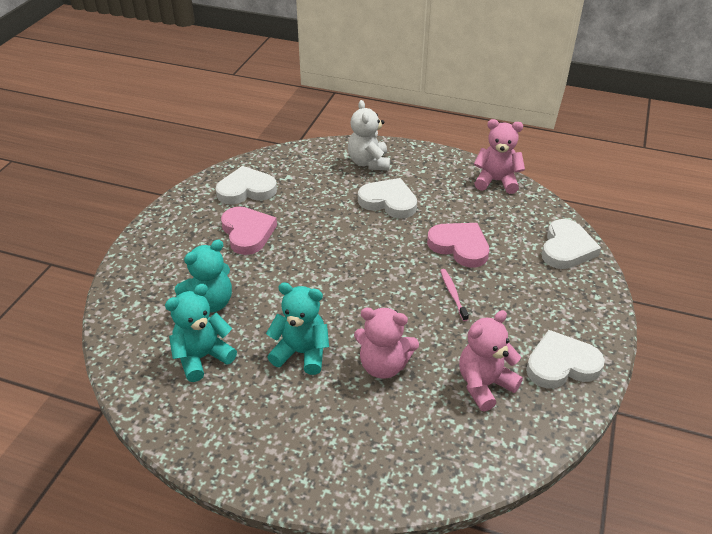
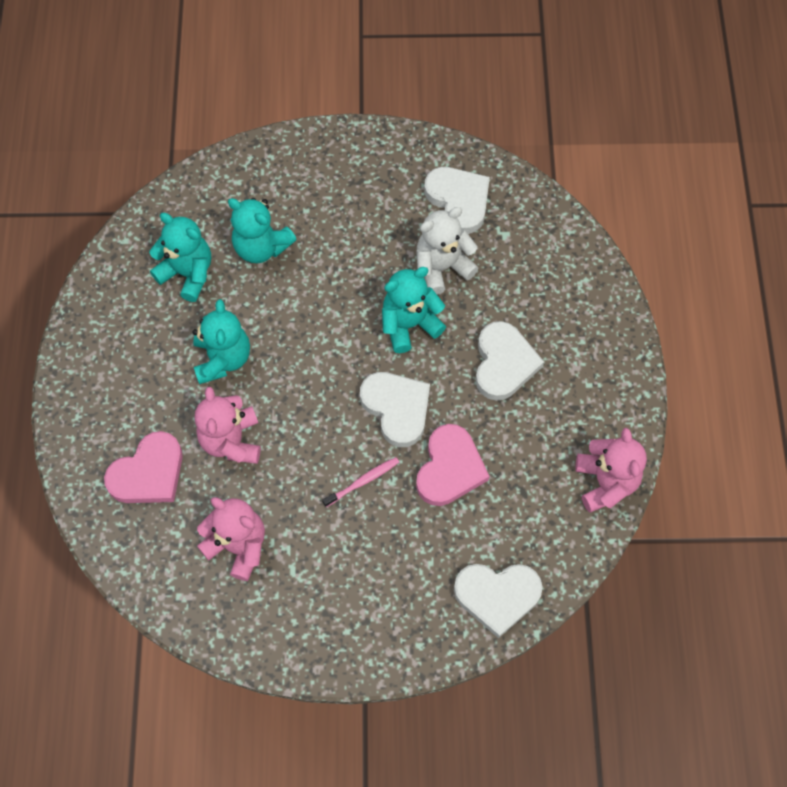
camera: 70 degrees right, 25 degrees up
pink heart [221,206,277,255] -> pink heart moved to [104,431,183,503]
white teddy bear [348,100,390,171] -> white teddy bear moved to [416,207,479,295]
white heart [526,330,605,389] -> white heart moved to [360,372,430,447]
none -> turquoise teddy bear [382,267,446,353]

